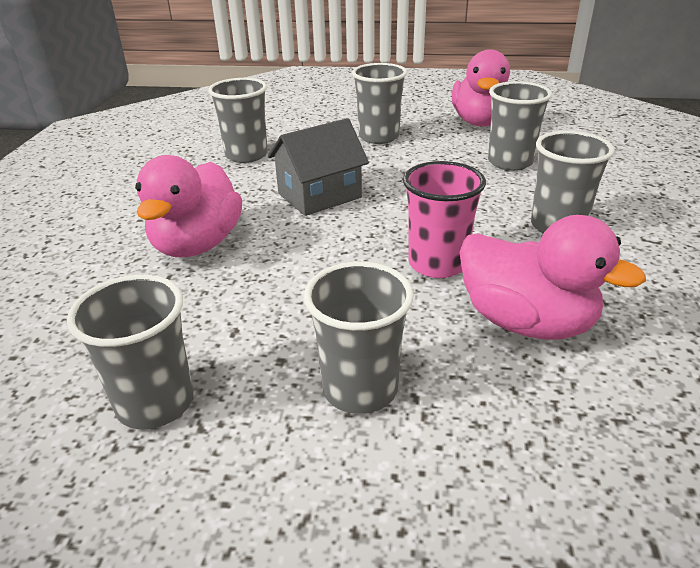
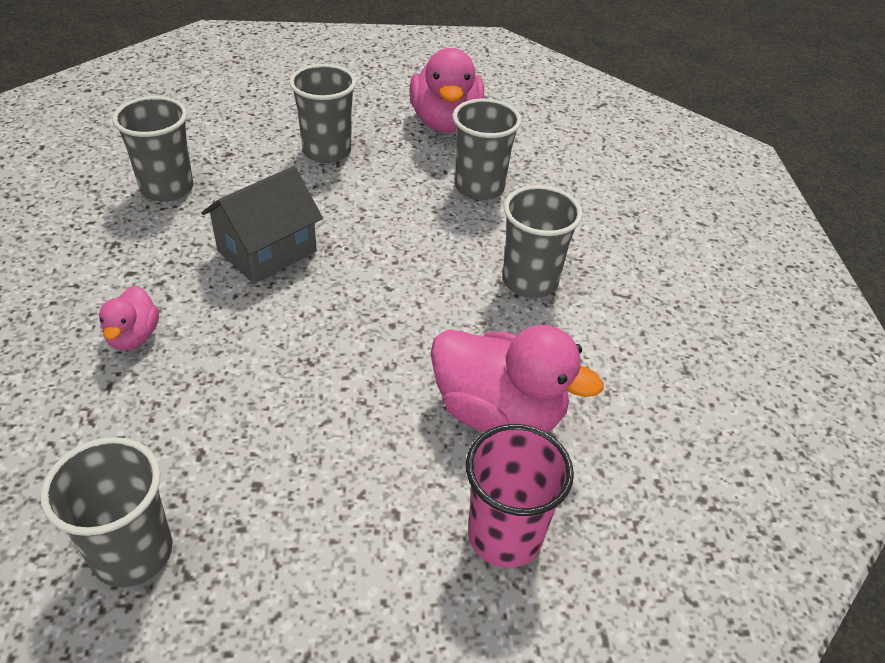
camera: 15 degrees left, 10 degrees up
pink duck [135,155,242,257] -> pink duck [99,286,159,350], size x0.52
grey cup [304,261,414,414] -> none
pink cup [403,161,486,278] -> pink cup moved to [466,424,574,568]

